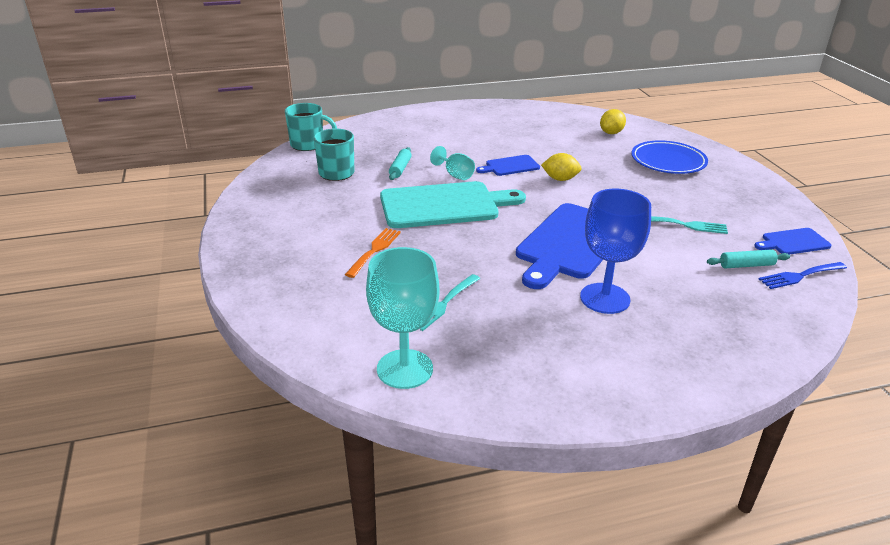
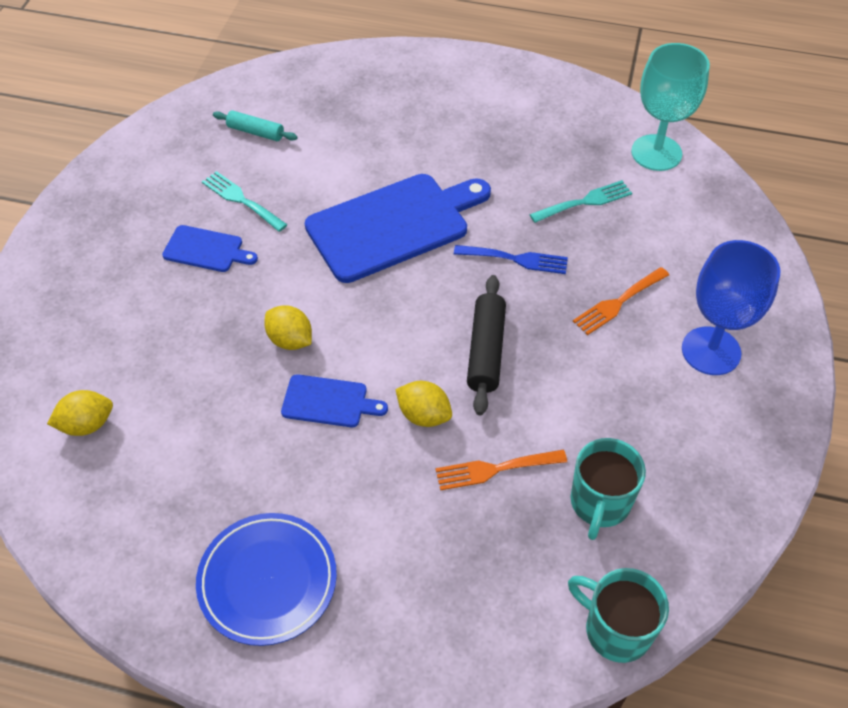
camera: 150 degrees left, 20 degrees up
turquoise cutting board [380,181,526,228] -> black rolling pin [467,275,506,415]
turquoise rolling pin [389,147,412,180] -> orange fork [436,450,567,491]
turquoise goblet [430,146,475,180] -> yellow lemon [396,381,452,427]
blue goblet [580,189,651,314] -> blue goblet moved to [682,240,781,375]
blue plate [631,140,708,174] -> blue plate moved to [196,513,337,646]
blue cutting board [754,228,832,255] -> blue cutting board moved to [162,225,258,272]
blue fork [759,262,847,289] -> blue fork moved to [454,245,568,274]

